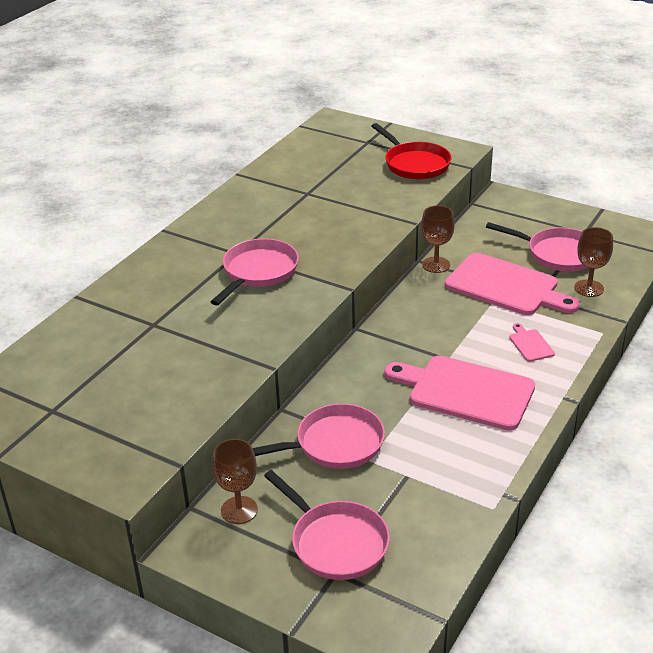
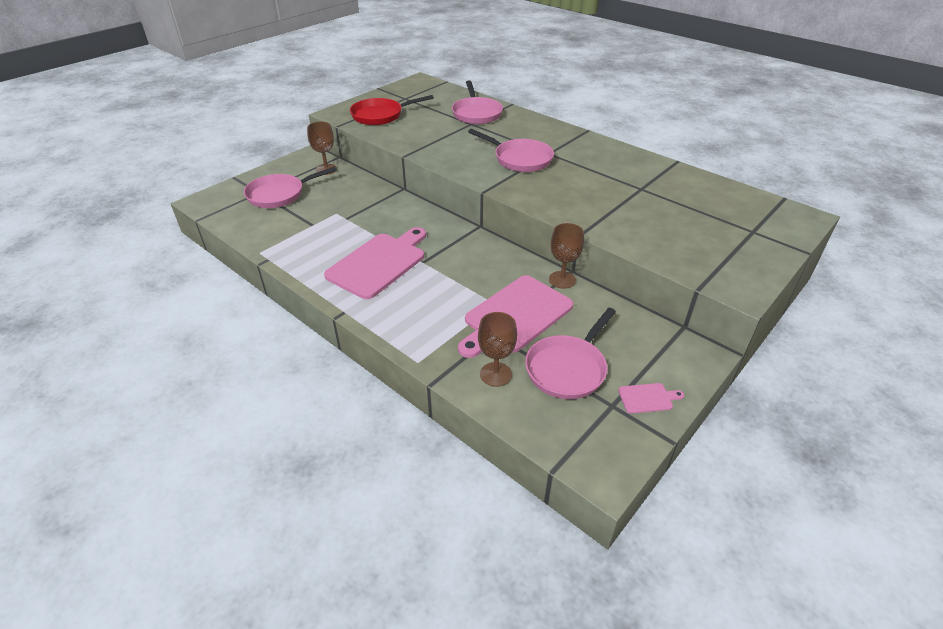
camera: 100 degrees right, 5 degrees up
pink pan [253,403,385,469] -> pink pan moved to [452,80,503,124]
red pan [372,123,452,179] -> red pan moved to [350,95,434,125]
pink cutting board [509,323,555,362] -> pink cutting board moved to [618,383,684,413]

